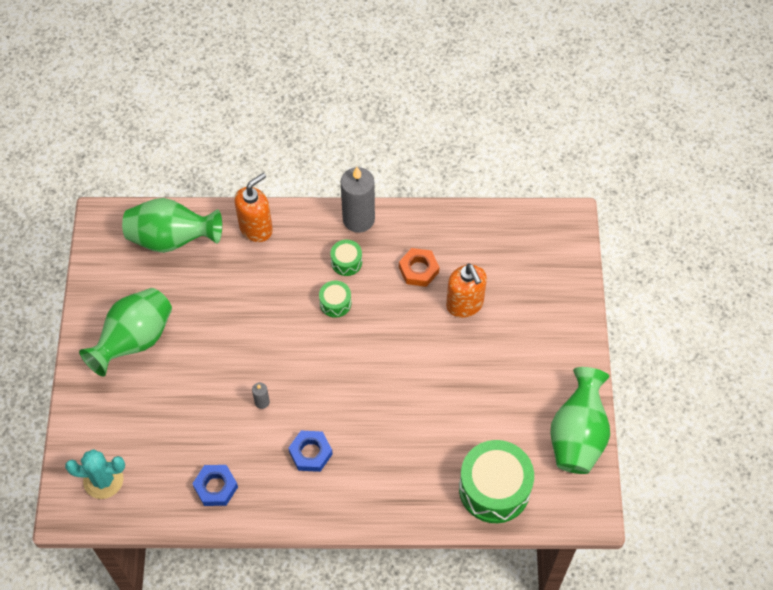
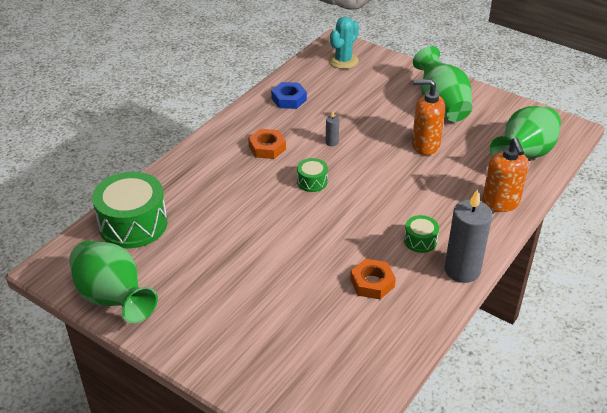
camera: 125 degrees right, 20 degrees down
blue nut [288,431,333,472] -> orange nut [248,129,286,159]
green drum [319,281,351,318] -> green drum moved to [297,158,328,192]
orange soap dispenser [446,263,487,318] -> orange soap dispenser moved to [412,79,445,155]

